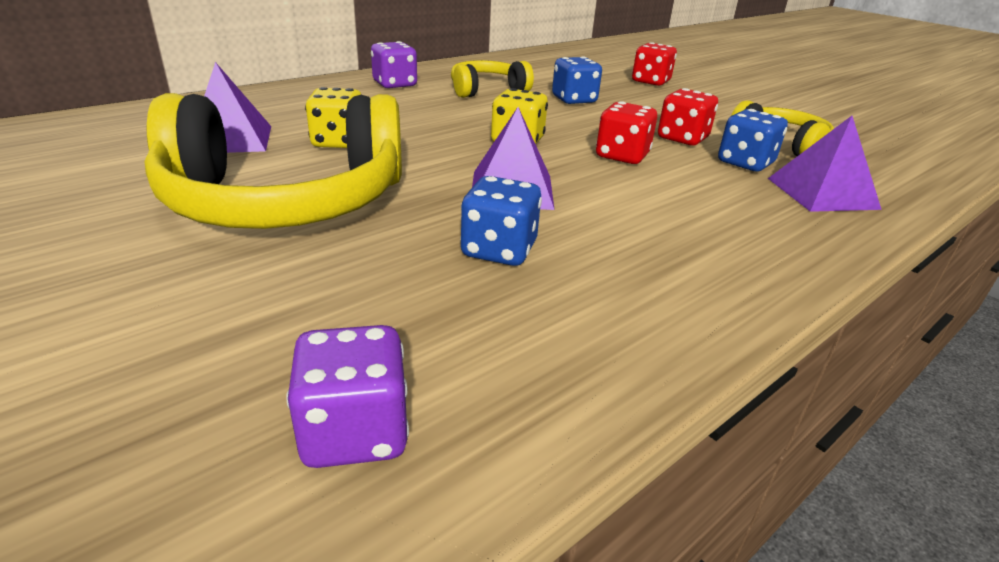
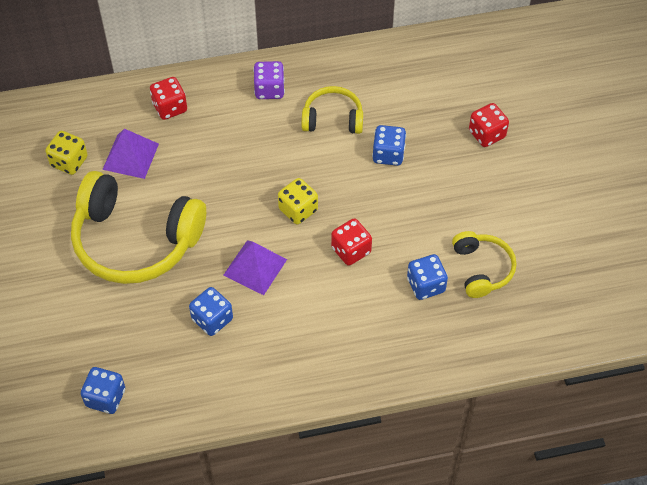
camera: 30 degrees right, 25 degrees up
purple dice [286,325,409,468] -> blue dice [81,367,125,414]
yellow dice [305,87,361,148] -> yellow dice moved to [46,131,88,175]
red dice [658,88,718,145] -> red dice moved to [150,77,187,120]
purple pyramid [768,116,882,212] -> none

